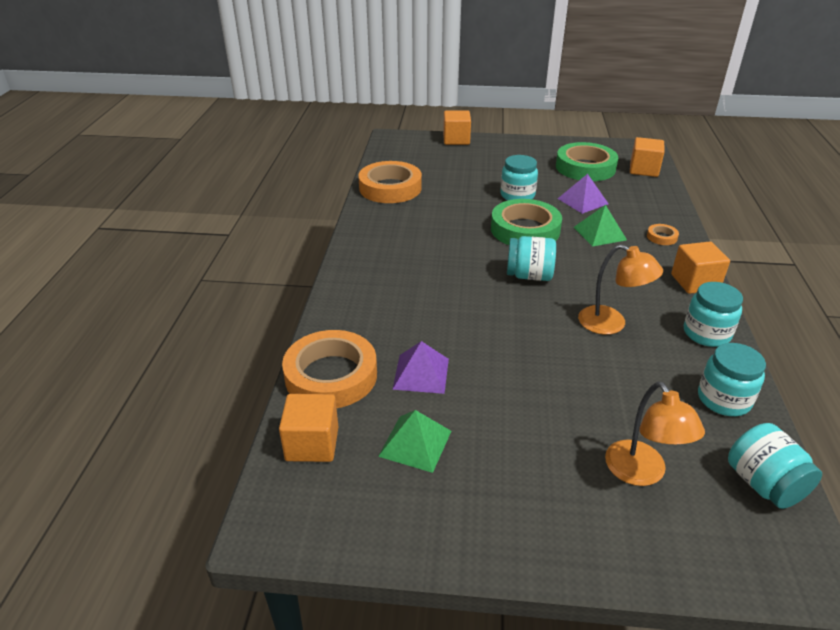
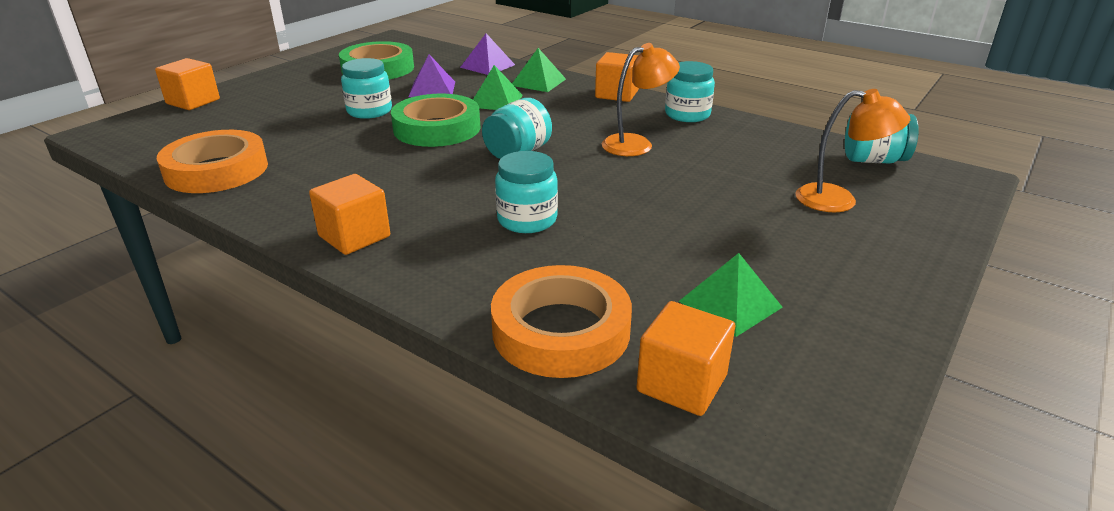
camera: 60 degrees left, 5 degrees down
purple pyramid [392,341,449,394] -> purple pyramid moved to [460,33,515,75]
orange cube [630,137,665,177] -> orange cube moved to [309,174,390,255]
orange tape [647,224,679,245] -> green pyramid [512,48,566,92]
turquoise jar [698,343,766,416] -> turquoise jar moved to [495,151,558,233]

